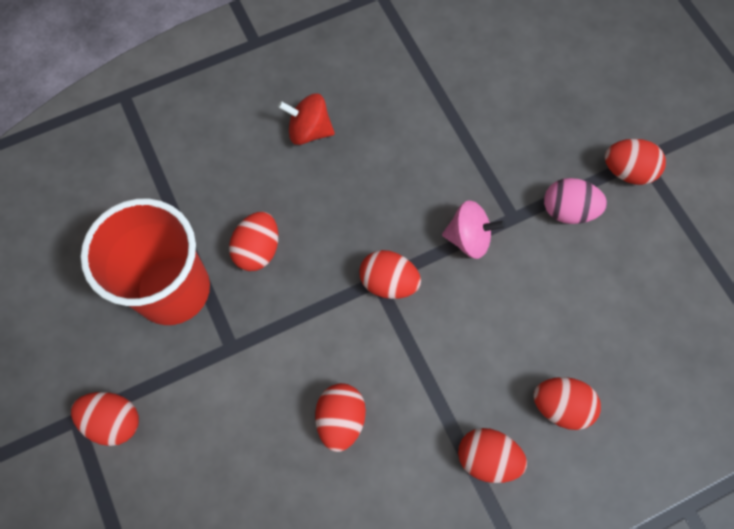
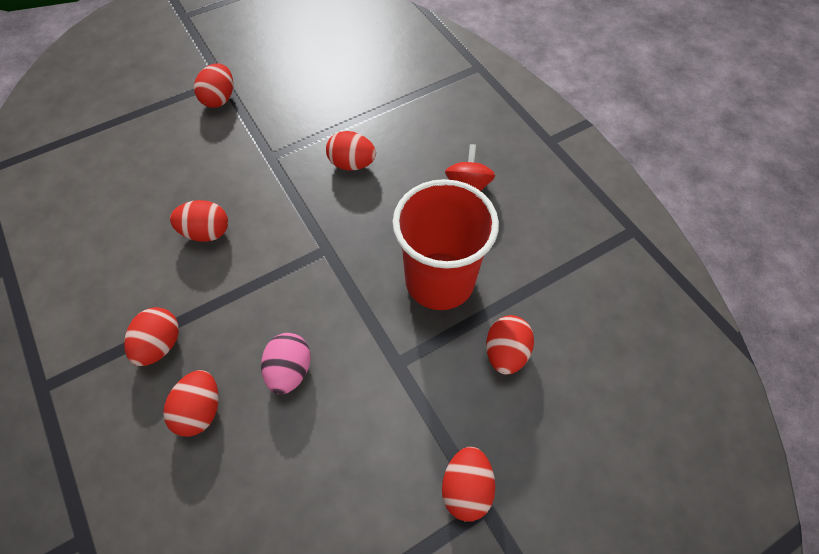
camera: 85 degrees right, 10 degrees down
red cup [81,198,210,325] -> red cup moved to [392,179,499,310]
red egg [359,250,421,299] -> red egg moved to [486,315,534,375]
pink spinning top [442,200,506,259] -> none
pink egg [544,178,607,224] -> pink egg moved to [261,333,311,395]

